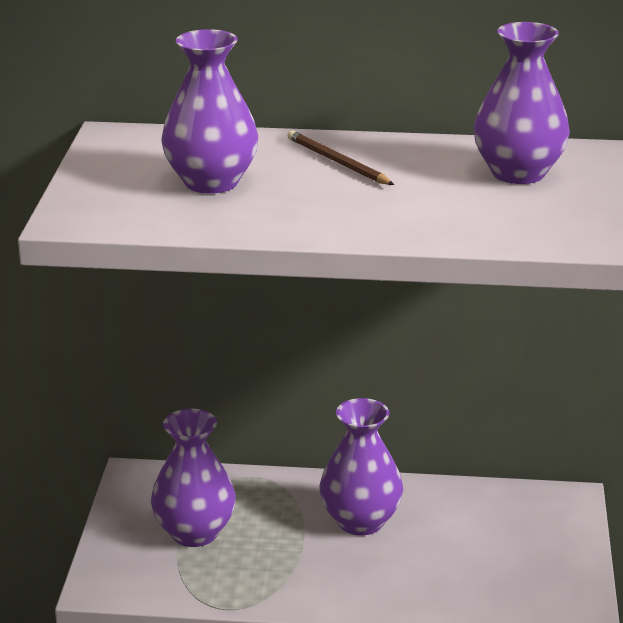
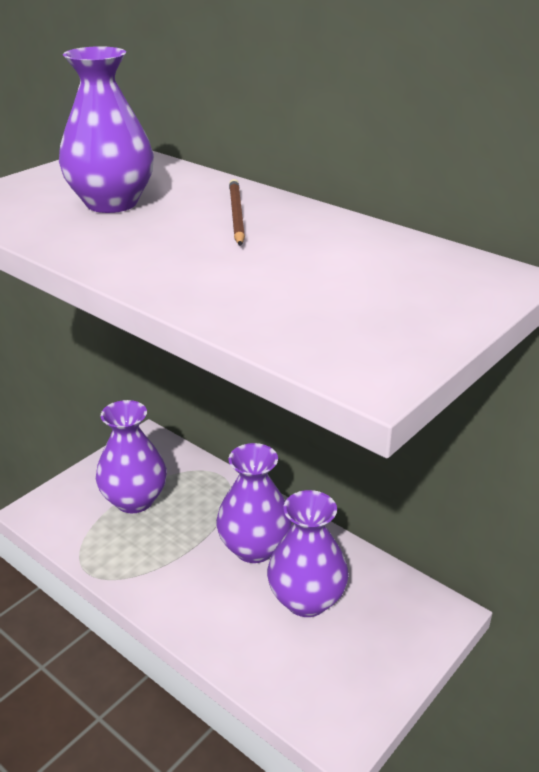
camera: 35 degrees right, 5 degrees up
purple vase [473,22,570,184] -> purple vase moved to [267,490,349,617]

